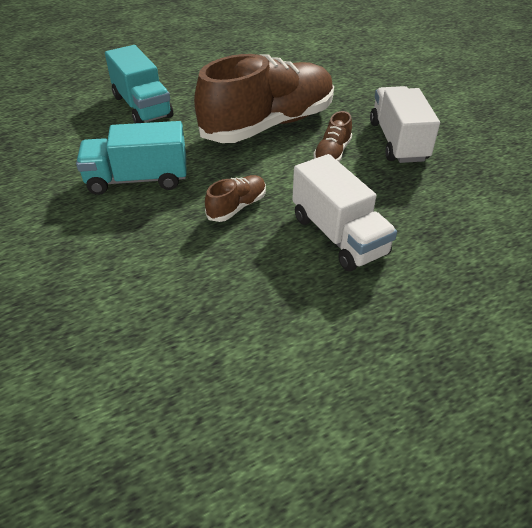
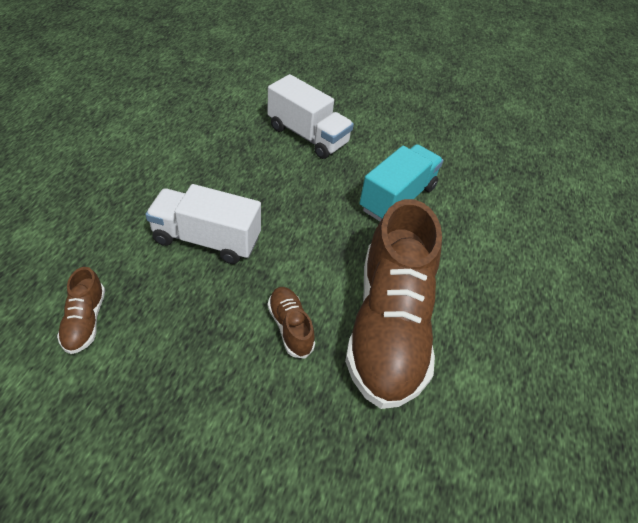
camera: 130 degrees right, 5 degrees up
turquoise truck [105,45,173,123] -> none
brown shoe [205,175,266,222] -> brown shoe moved to [57,267,105,354]
white truck [370,86,440,163] -> white truck moved to [267,74,354,159]

